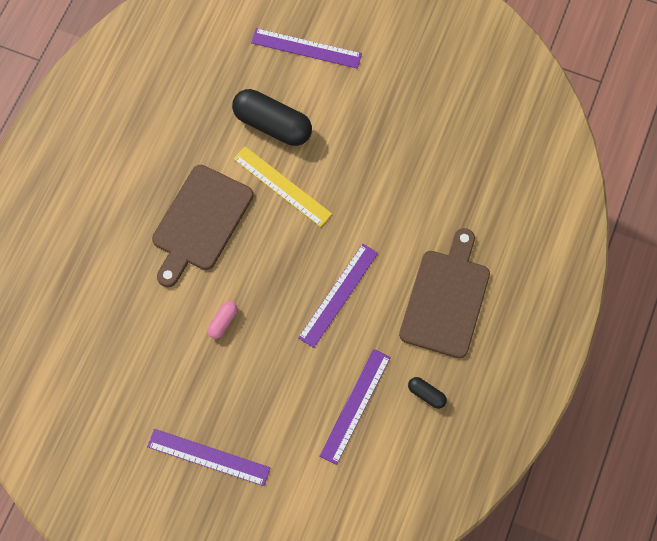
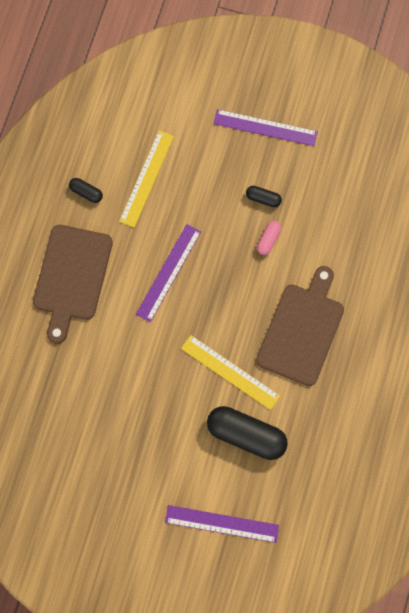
camera: 175 degrees right, 5 degrees up
purple ruler [319,349,391,465] -> yellow ruler [119,130,174,228]
none -> black capsule [246,186,282,207]

